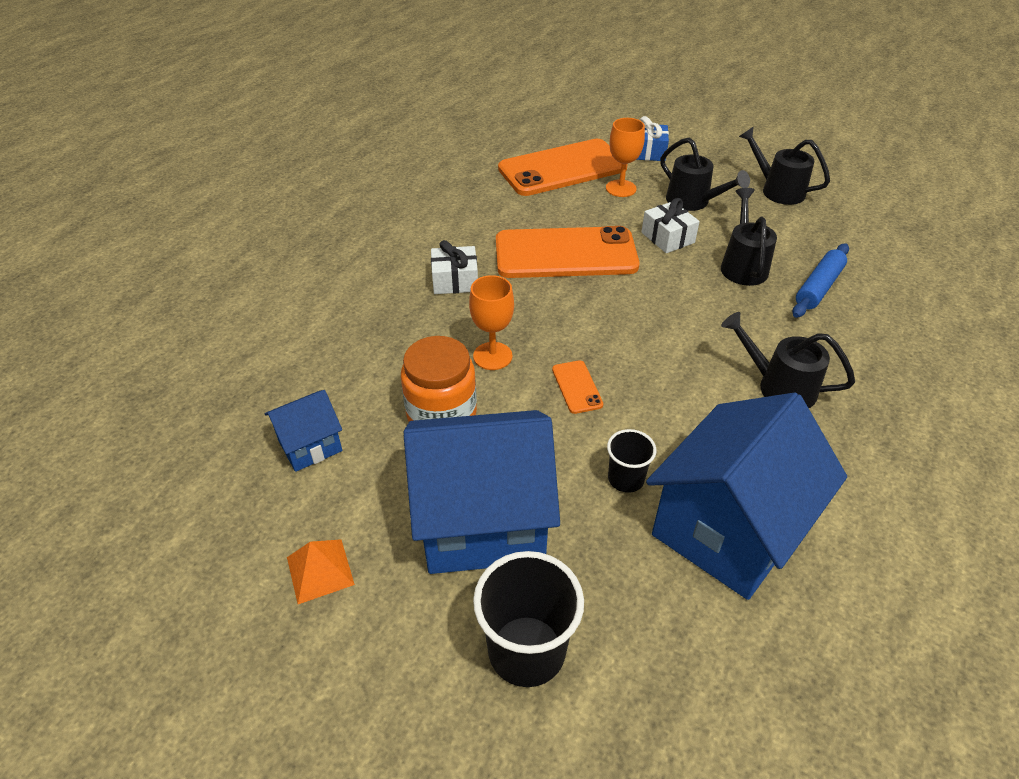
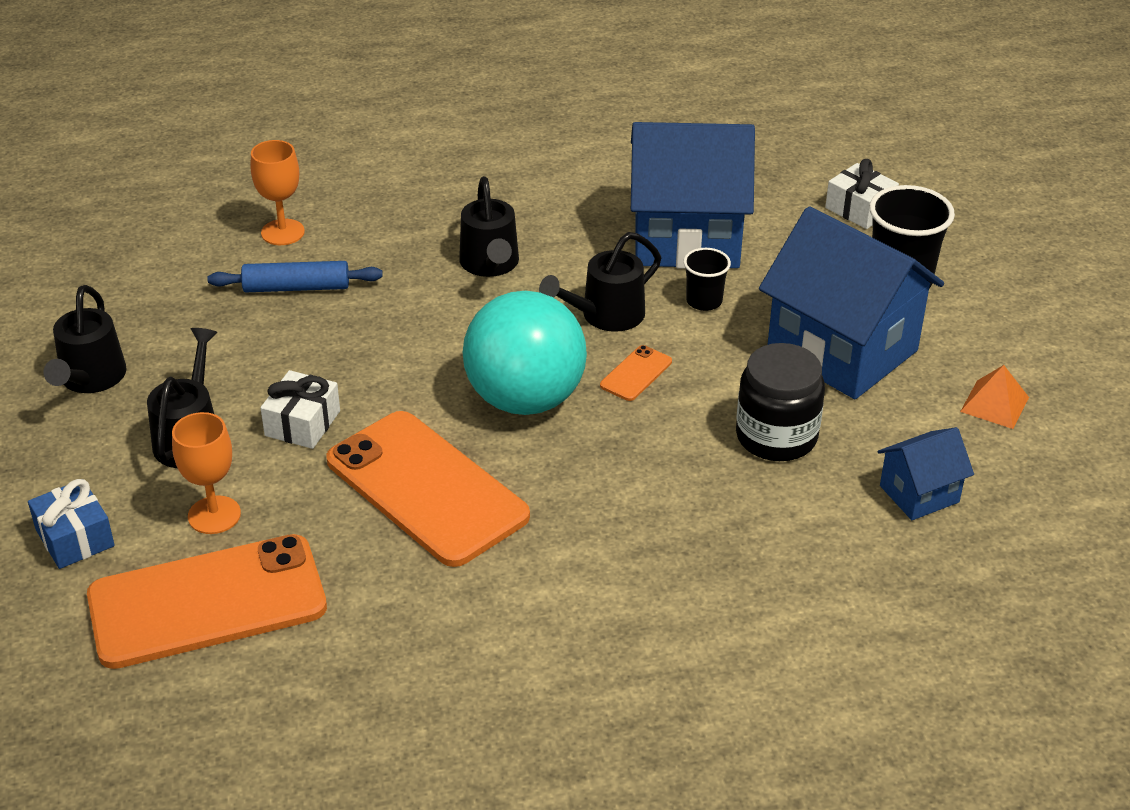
camera: 130 degrees left, 5 degrees down
blue house [264,390,342,472] -> blue house turned 45 degrees counterclockwise [878,427,974,520]
orange jar [401,336,477,422] -> black jar [736,343,825,461]
white gift [431,240,478,294] -> white gift moved to [825,159,899,229]
orange goblet [469,275,514,370] -> orange goblet moved to [250,140,305,245]
orange phone [498,139,628,196] -> orange phone turned 45 degrees counterclockwise [87,534,327,669]
black watering can [721,188,777,286] -> black watering can moved to [539,232,661,332]
none -> turquoise ball [463,291,587,415]

